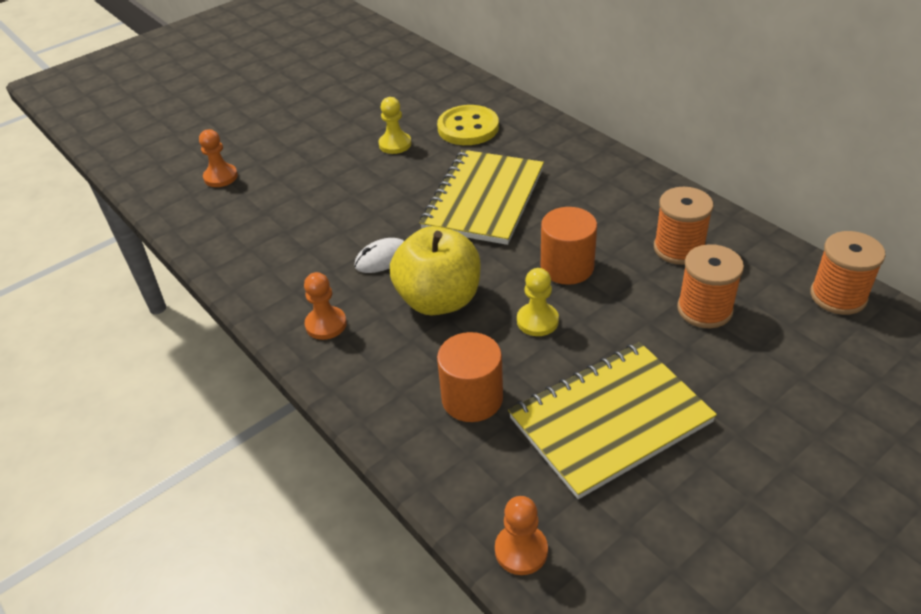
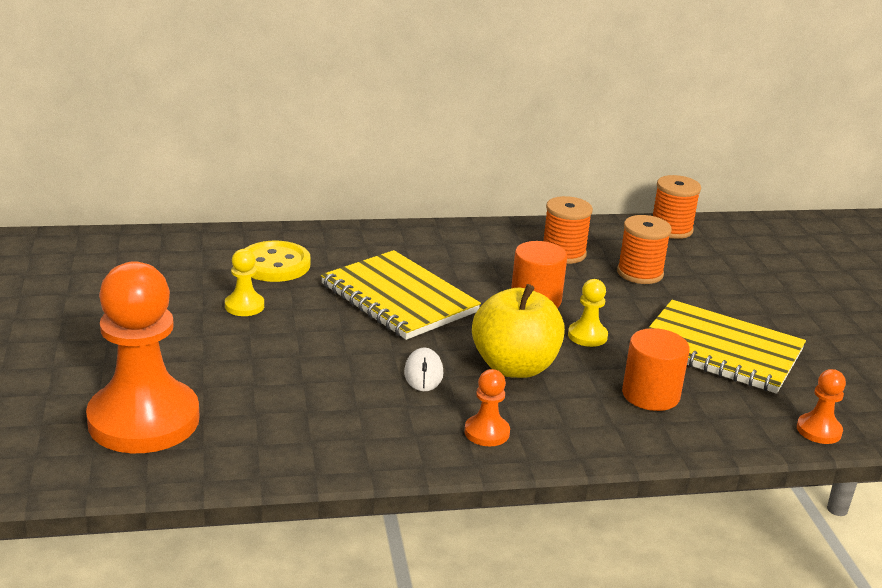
camera: 65 degrees left, 15 degrees down
orange pawn [199,129,238,187] -> orange pawn [86,261,200,453], size x2.36
yellow notebook [508,342,717,499] -> yellow notebook turned 60 degrees counterclockwise [648,300,806,394]

